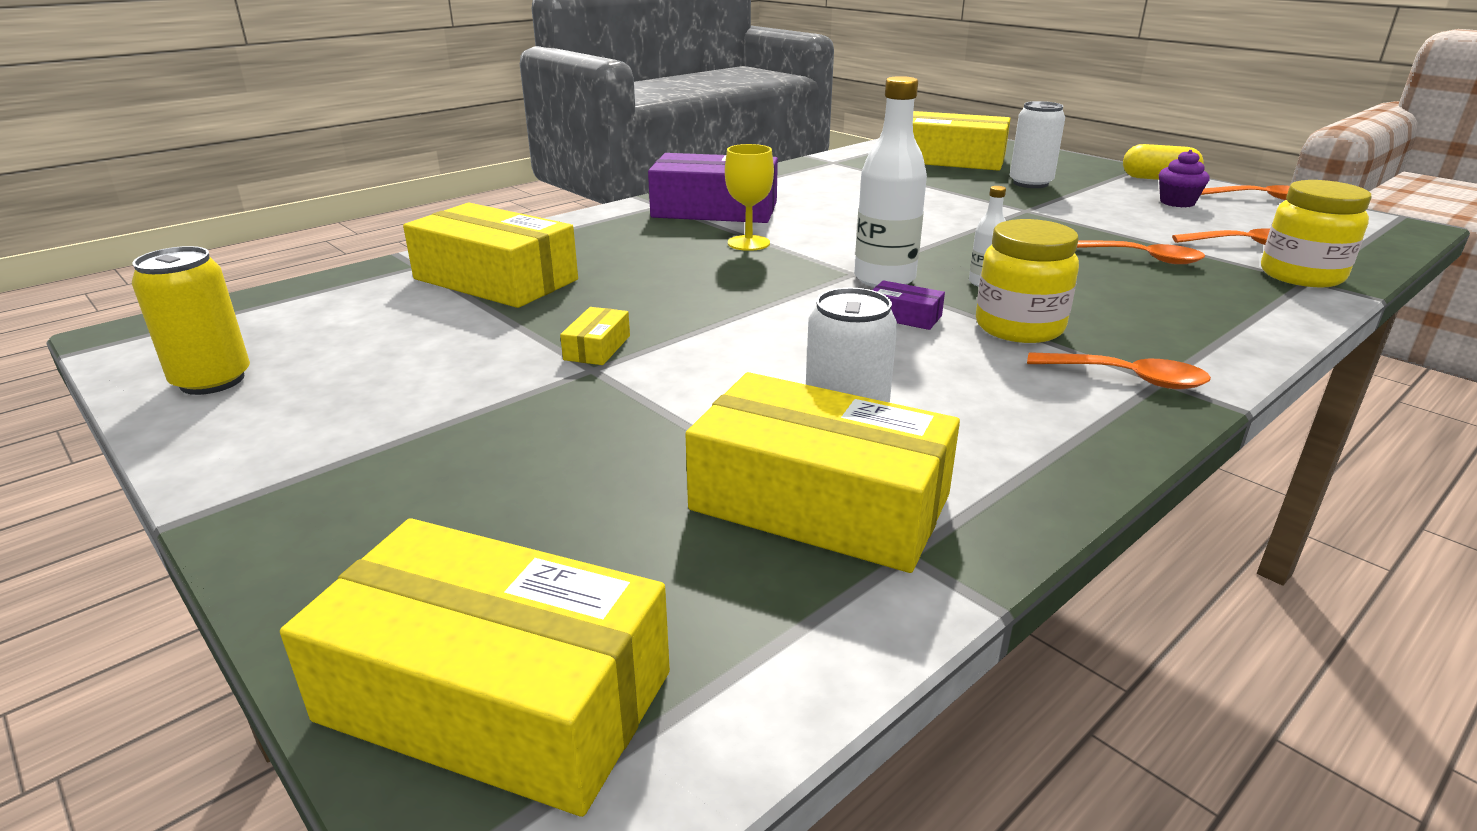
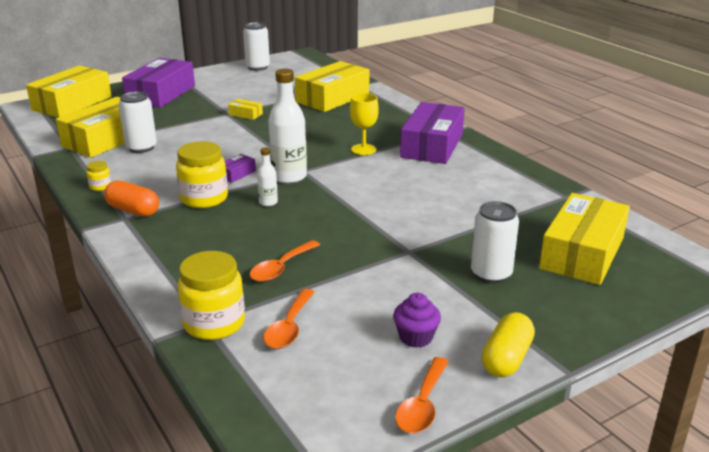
camera: 100 degrees right, 0 degrees up
yellow can [132,246,250,395] -> white can [243,22,270,71]
orange spoon [1027,352,1211,389] -> orange capsule [104,180,159,217]
none -> yellow jar [86,161,111,191]
none -> purple box [122,58,195,108]

